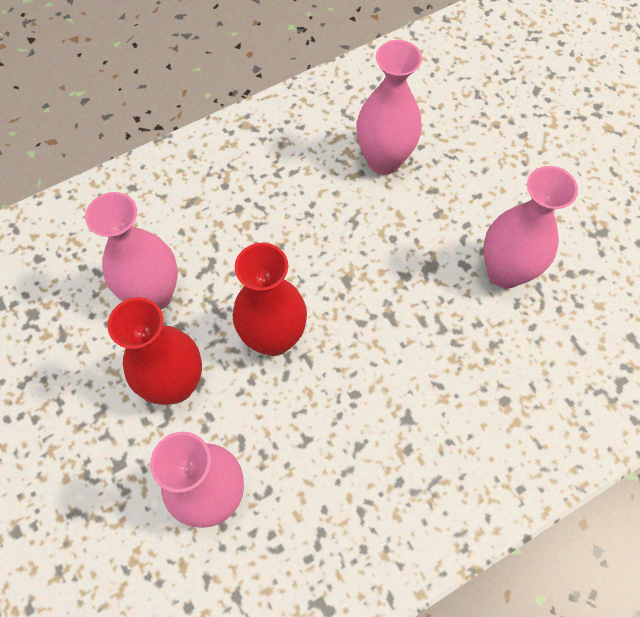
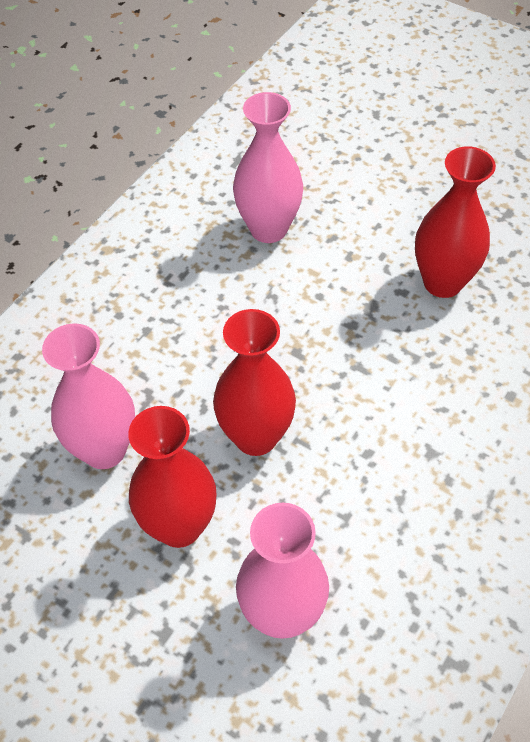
camera: 25 degrees left, 10 degrees down
pink vase [483,166,578,288] -> red vase [415,146,496,298]

